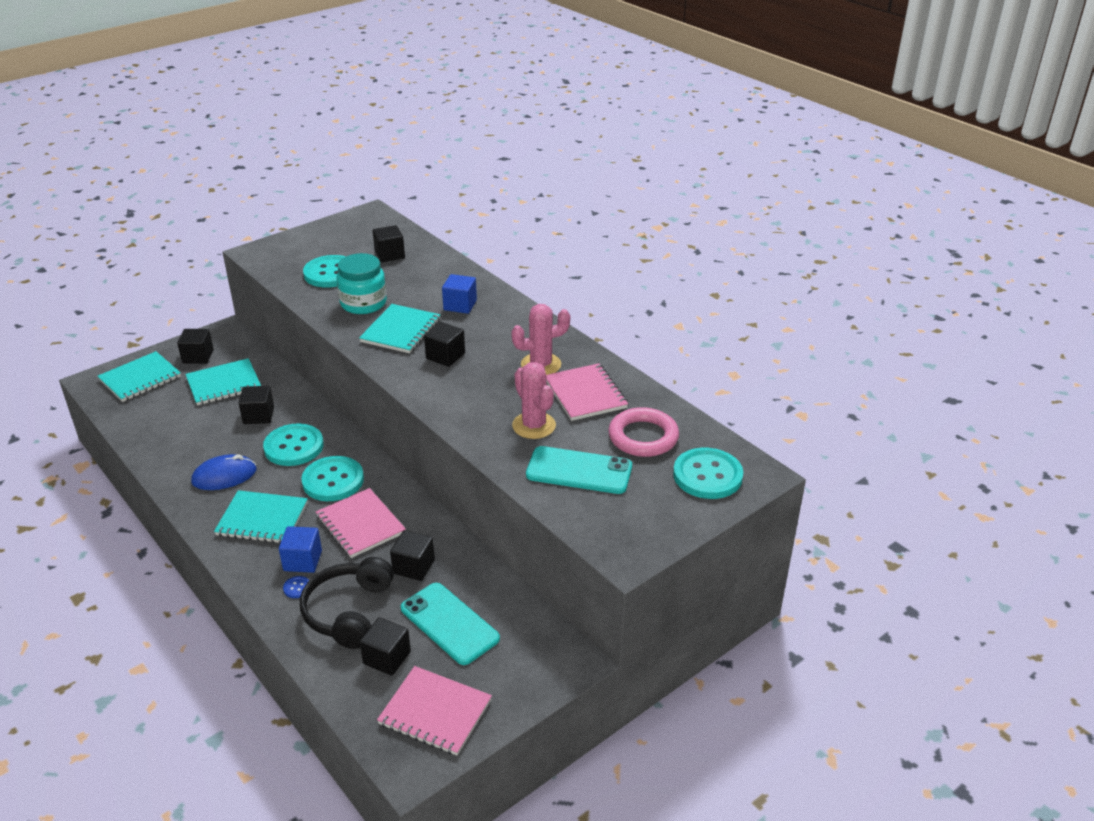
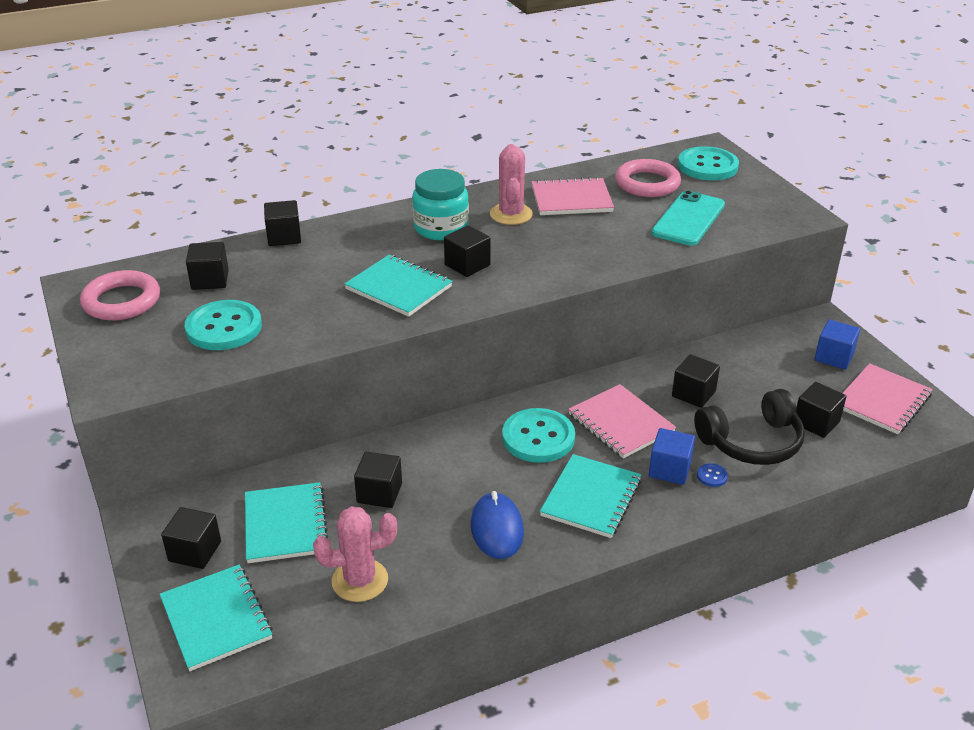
camera: 75 degrees left, 0 degrees up
turquoise button [263,423,324,466] -> none
black headphones [300,557,394,649] -> black headphones turned 45 degrees counterclockwise [694,389,805,465]
pink notebook [316,488,406,558] -> pink notebook turned 75 degrees clockwise [568,384,676,459]
turquoise jar [337,253,387,314] -> turquoise jar moved to [412,169,469,240]
turquoise phone [401,583,500,665] -> none
blue cube [442,274,477,314] -> blue cube moved to [814,319,860,370]
pink cactus [512,362,556,439] -> pink cactus moved to [313,507,397,602]
none -> pink ring [80,270,160,320]
none -> black cube [264,200,301,246]

